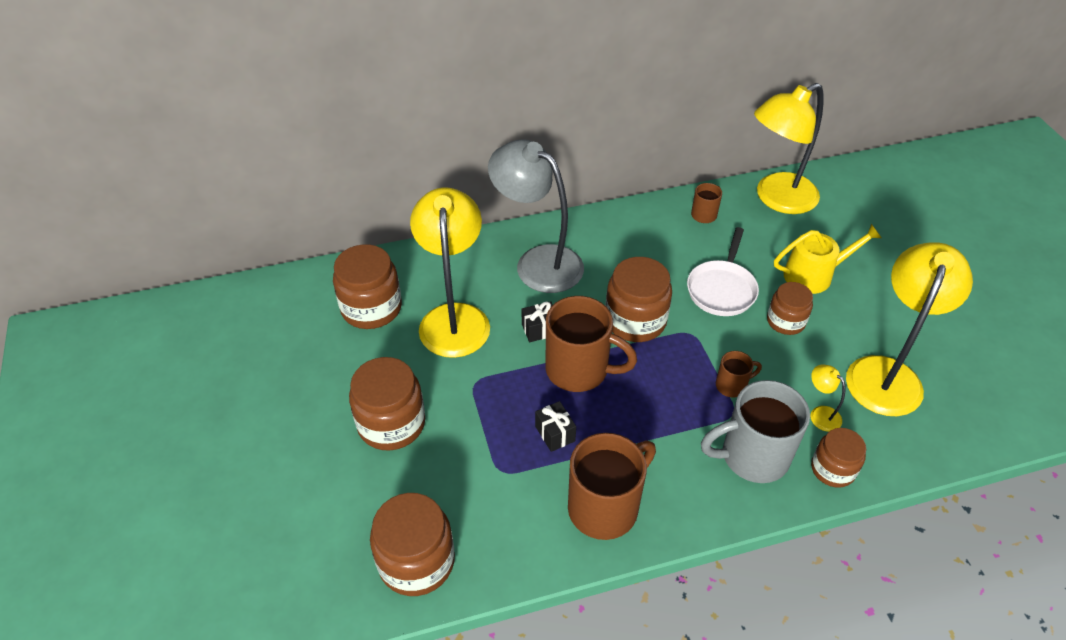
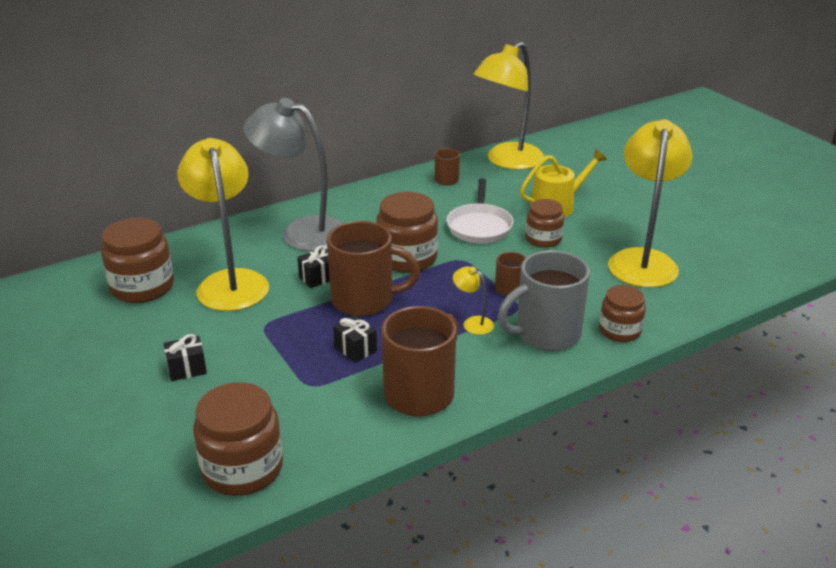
camera: 15 degrees left, 15 degrees down
brown jar [349,357,425,451] -> black gift [164,334,207,381]
yellow lamp [810,365,845,432] -> yellow lamp moved to [453,267,494,335]

